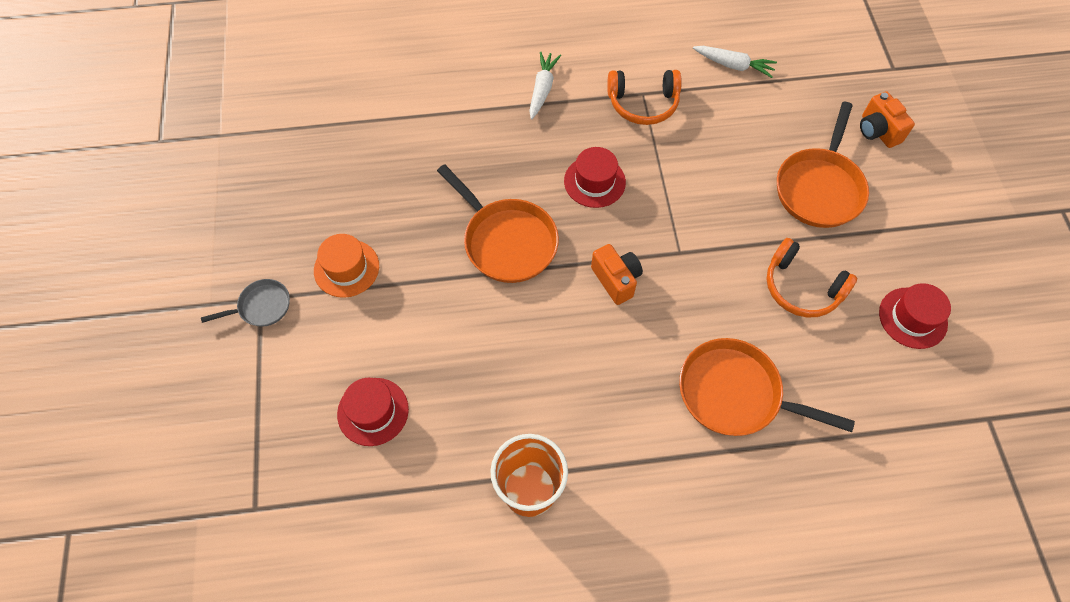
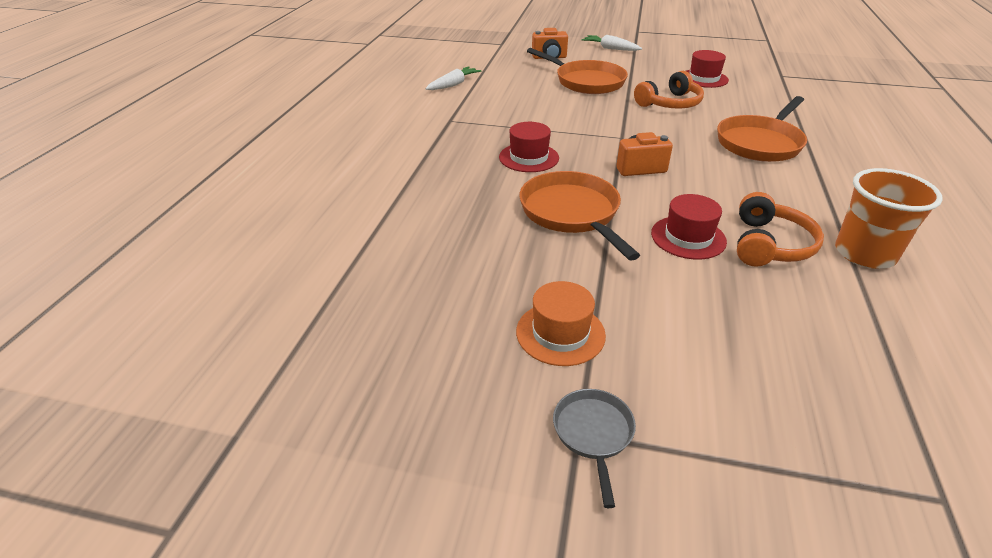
camera: 70 degrees left, 25 degrees down
red hat [337,378,409,446] -> red hat moved to [651,194,727,260]
orange pan [437,164,559,283] -> orange pan turned 90 degrees counterclockwise [519,171,640,261]
white carrot [529,52,561,119] -> white carrot moved to [582,35,642,51]
orange headphones [607,70,682,125] -> orange headphones moved to [737,192,824,267]

